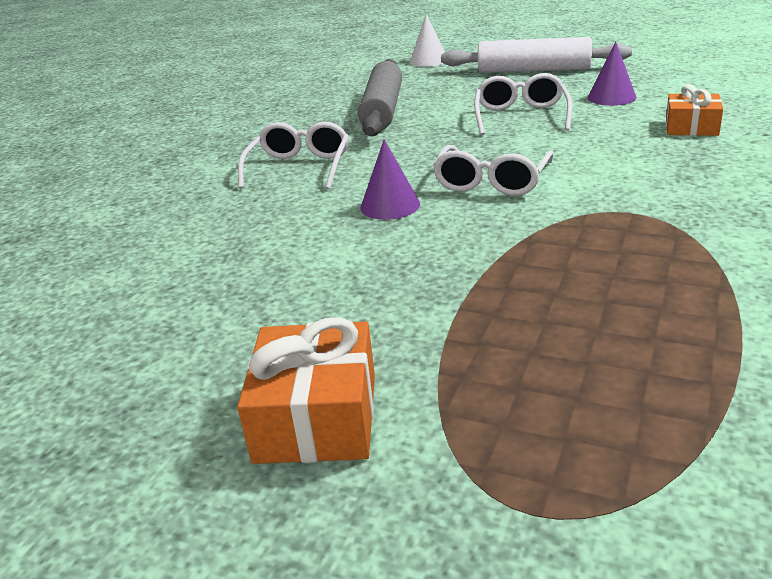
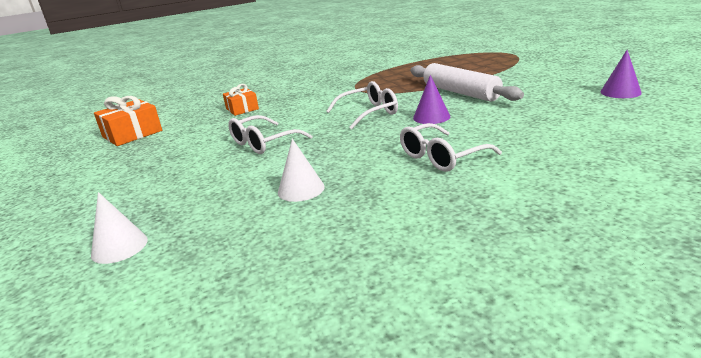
camera: 135 degrees left, 5 degrees down
orange gift [237,317,375,464] -> orange gift moved to [94,96,162,146]
grey rolling pin [358,59,402,136] -> white cone [278,138,325,202]
white rolling pin [441,37,632,73] -> white rolling pin moved to [410,63,524,102]
purple cone [588,41,637,106] -> purple cone moved to [601,50,642,98]

